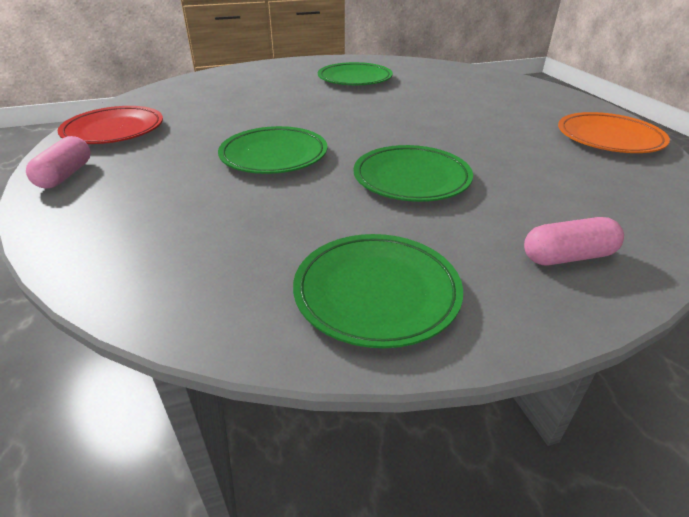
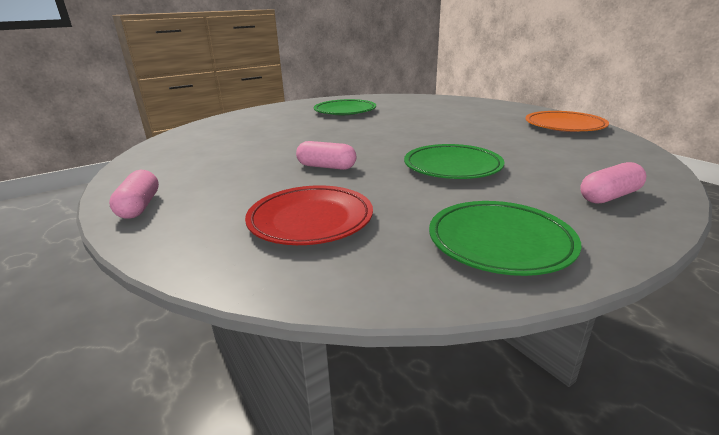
camera: 15 degrees left, 10 degrees down
red plate [57,106,163,144] -> red plate moved to [245,185,373,245]
green plate [218,126,327,174] -> pink capsule [296,141,357,170]

